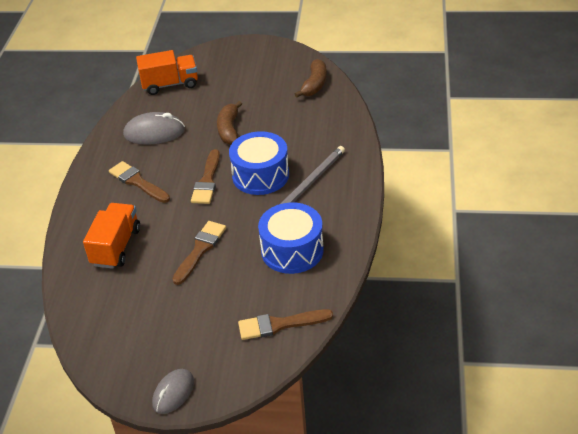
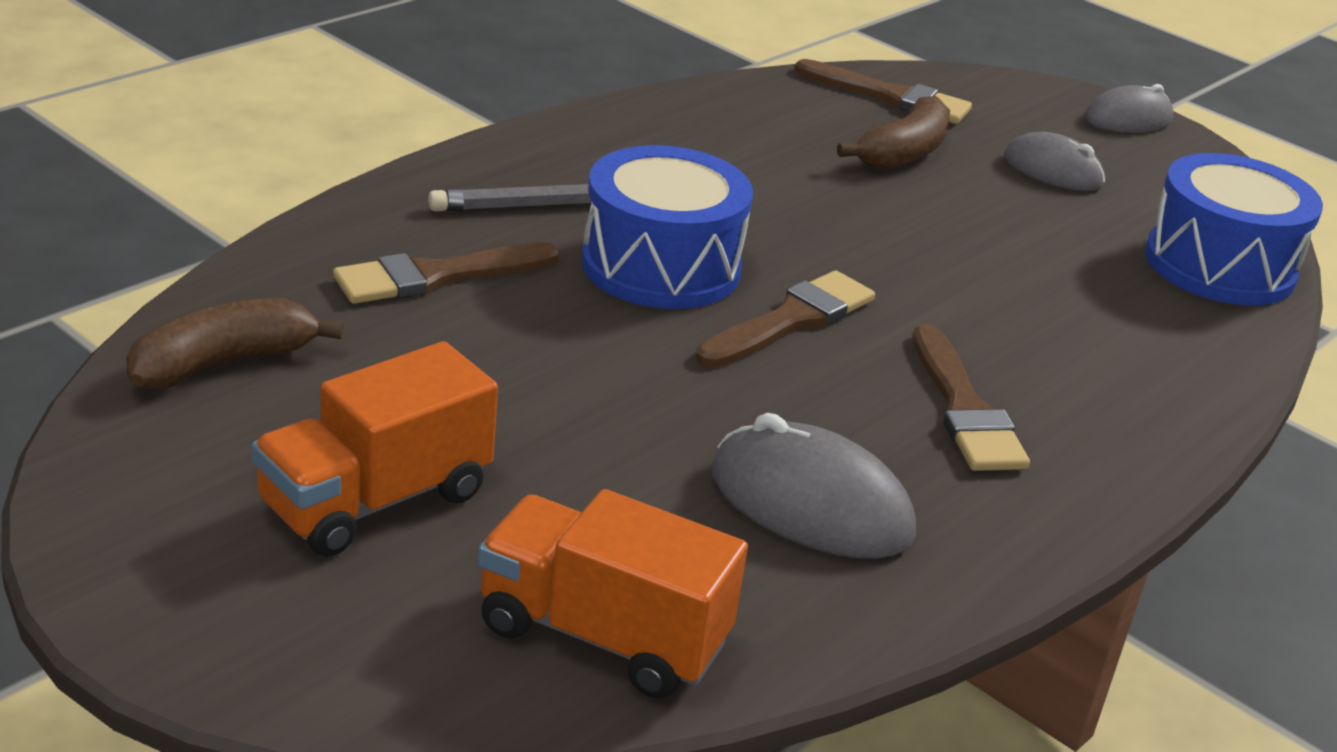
camera: 150 degrees left, 10 degrees down
orange truck [83,203,140,269] -> orange truck moved to [252,341,498,557]
brown brush [172,221,226,285] -> brown brush moved to [333,242,560,304]
brown banana [217,101,242,145] -> brown banana moved to [837,96,950,170]
blue drum [258,203,324,274] -> blue drum moved to [1145,153,1323,306]
none -> grey mouse [1004,132,1105,191]

